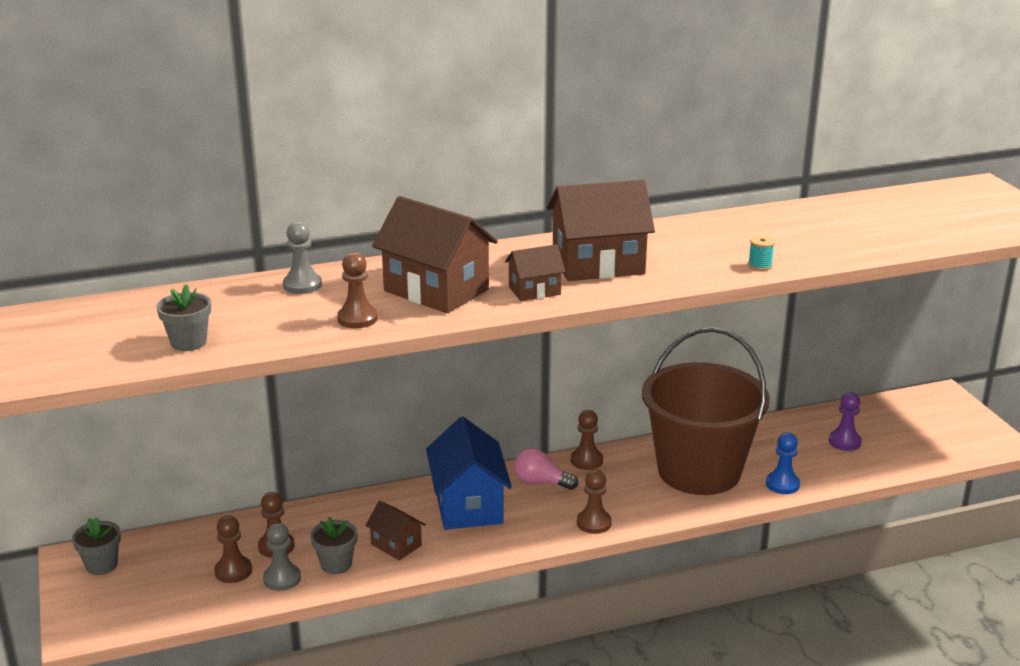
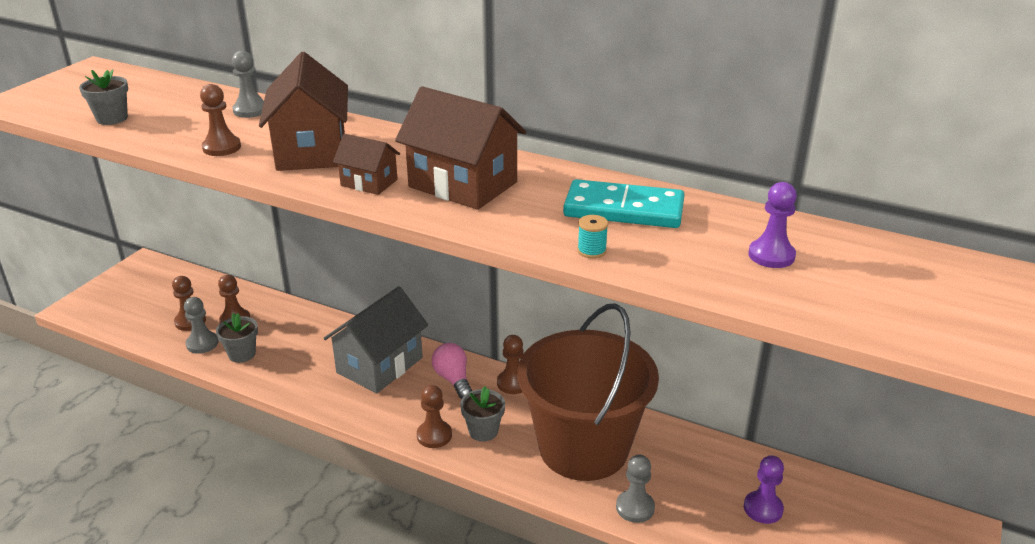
camera: 45 degrees right, 5 degrees up
grey flower pot [72,517,121,575] -> grey flower pot moved to [460,386,505,441]
brown house [365,501,426,560] -> none
blue house [426,417,512,530] -> grey house [323,286,428,393]
blue pawn [766,433,800,494] -> grey pawn [616,454,655,523]
none -> turquoise domino [563,179,685,228]
none -> purple pawn [749,182,797,268]

